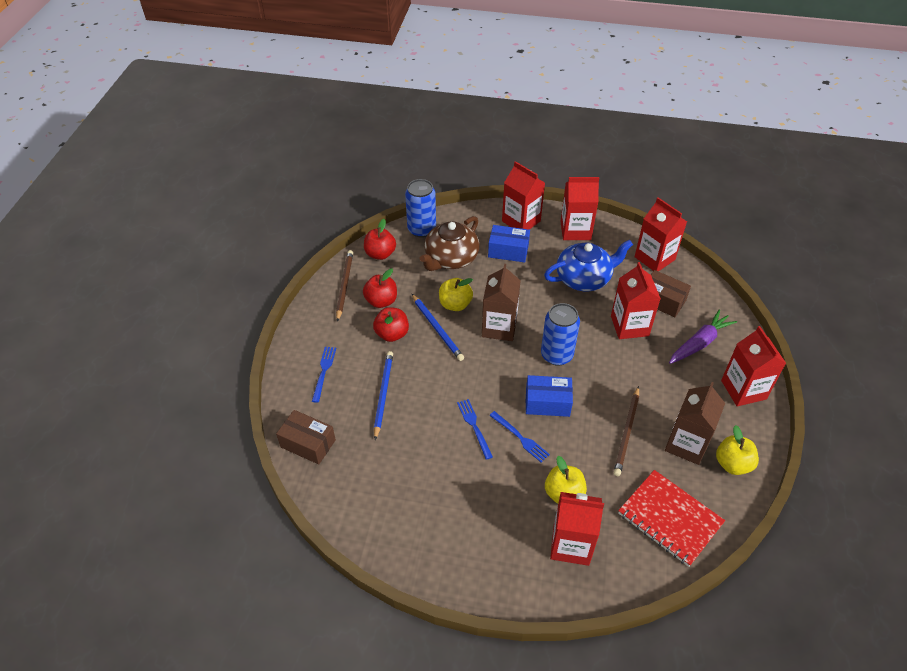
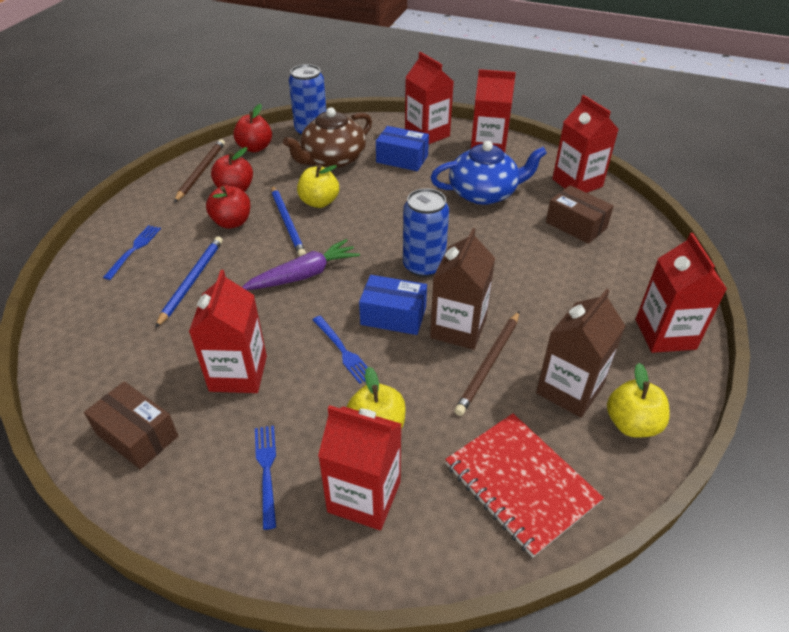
camera: 10 degrees right, 5 degrees down
brown box [276,410,336,464] -> brown box moved to [84,381,178,469]
blue fork [457,399,493,460] -> blue fork moved to [255,426,276,530]
brown carton [482,264,521,341] -> brown carton moved to [430,228,495,350]
red carton [611,262,661,339] -> red carton moved to [189,270,267,393]
purple carrot [669,309,737,364] -> purple carrot moved to [242,239,360,290]

